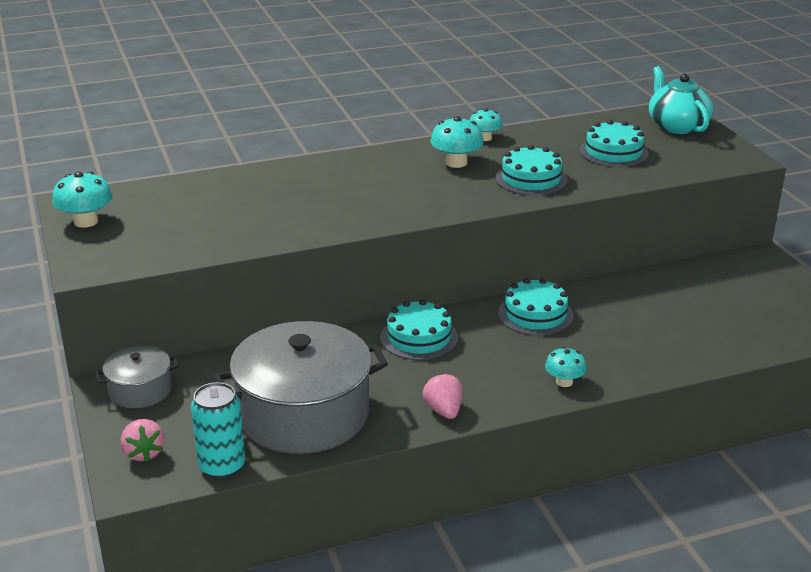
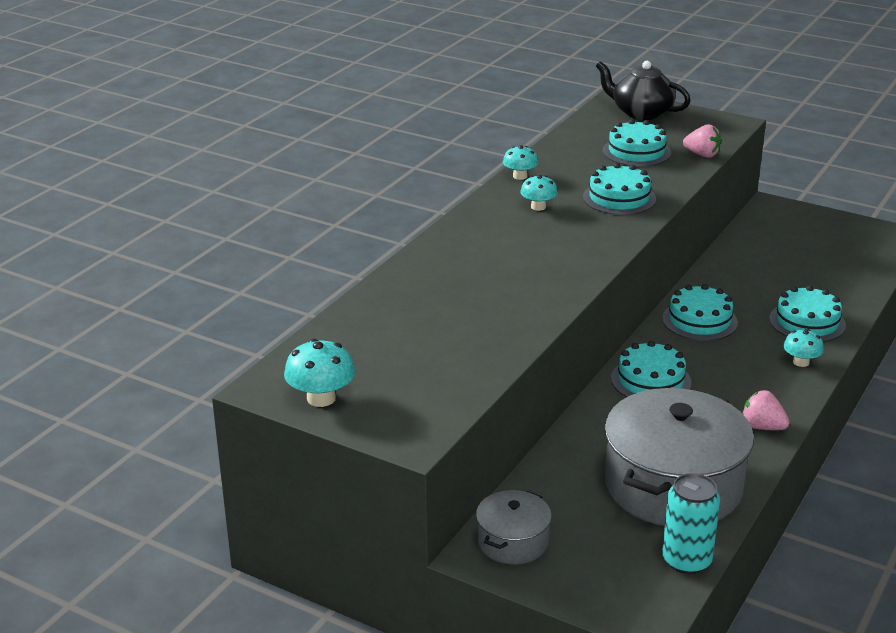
camera: 40 degrees left, 0 degrees up
pink strawberry [121,419,165,462] -> pink strawberry moved to [683,124,721,158]
turquoise mushroom [431,116,484,168] -> turquoise mushroom [520,175,558,211], size x0.67
turquoise teapot [649,66,713,134] -> black teapot [596,61,691,120]
none -> turquoise cake [769,285,846,342]

